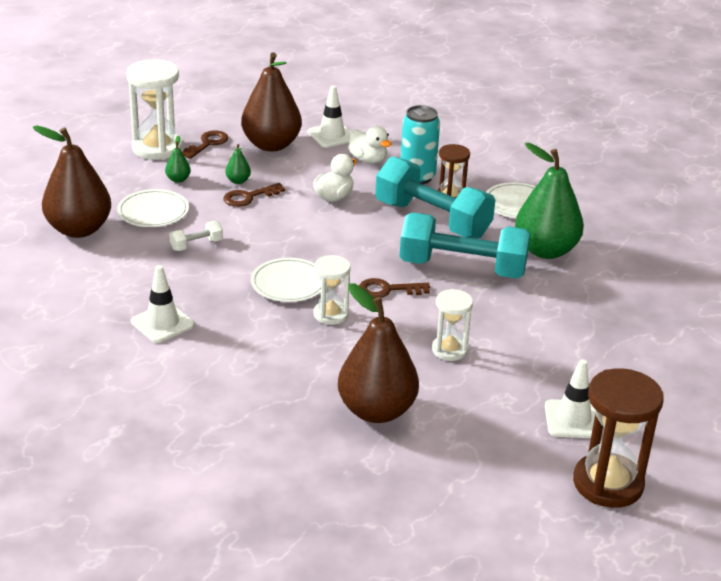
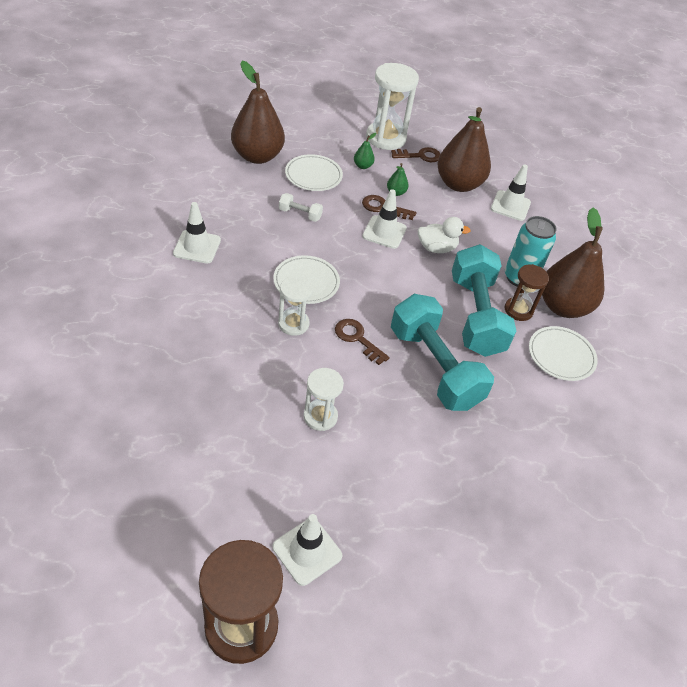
camera: 45 degrees right, 15 degrees up
brown pear [338,283,419,423] -> brown pear moved to [542,207,604,318]
white duck [348,126,391,163] -> none
green pear [515,143,584,259] -> none
none -> white traffic cone [362,189,407,249]

